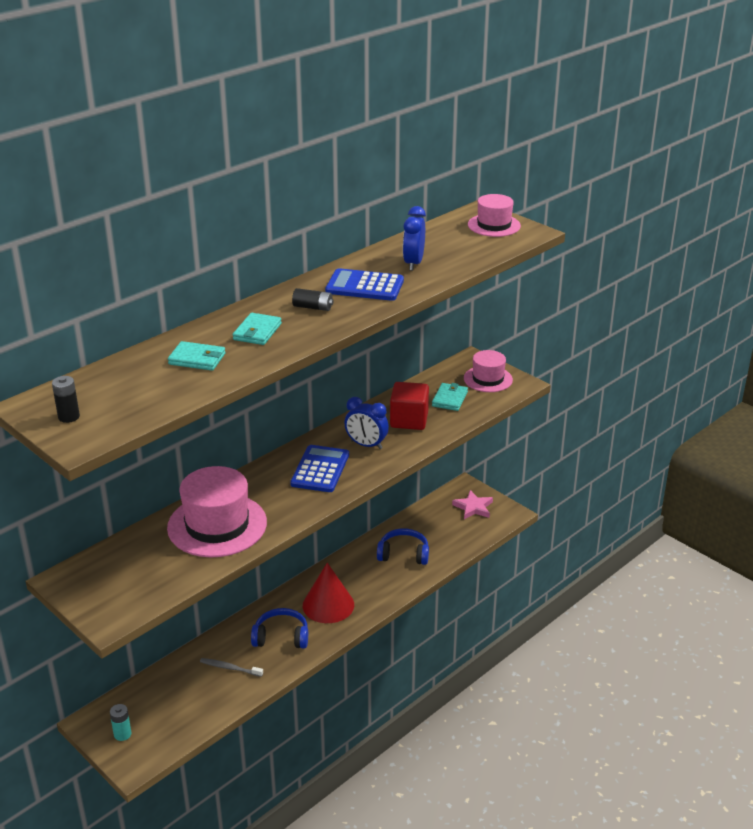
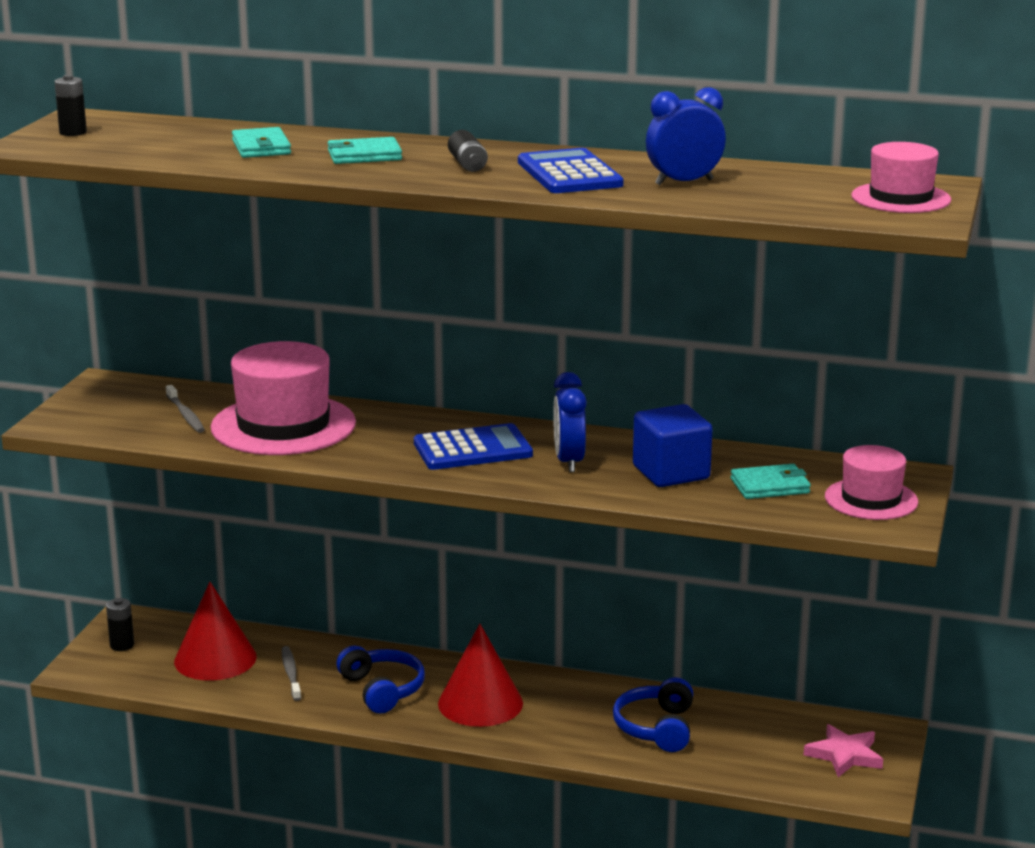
camera: 60 degrees right, 10 degrees down
turquoise battery [110,704,132,741] -> black battery [106,598,134,651]
blue headphones [377,529,429,565] -> blue headphones turned 150 degrees counterclockwise [613,677,693,752]
red cube [390,382,429,430] -> blue cube [633,404,712,487]
none -> grey toothbrush [166,385,205,433]
none -> red cone [174,582,257,681]

